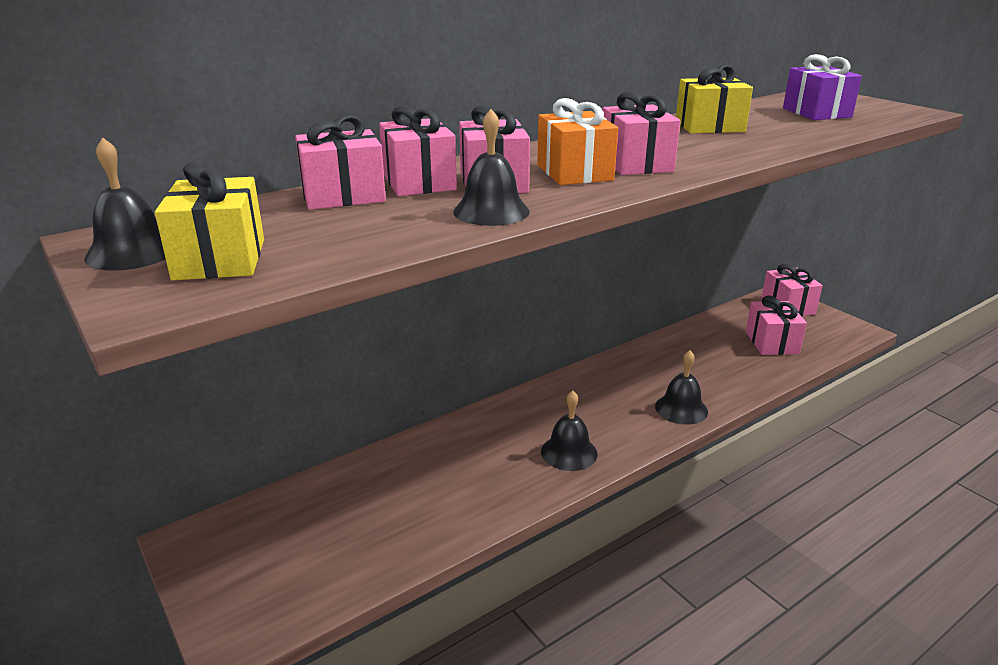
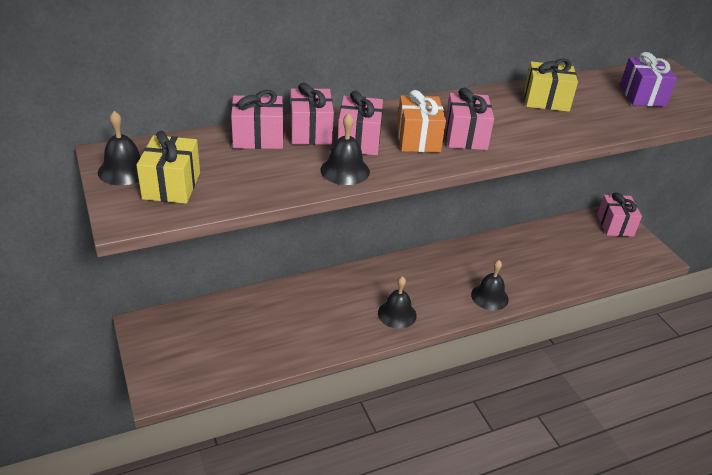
camera: 10 degrees right, 10 degrees up
pink gift [746,295,807,355] -> none

